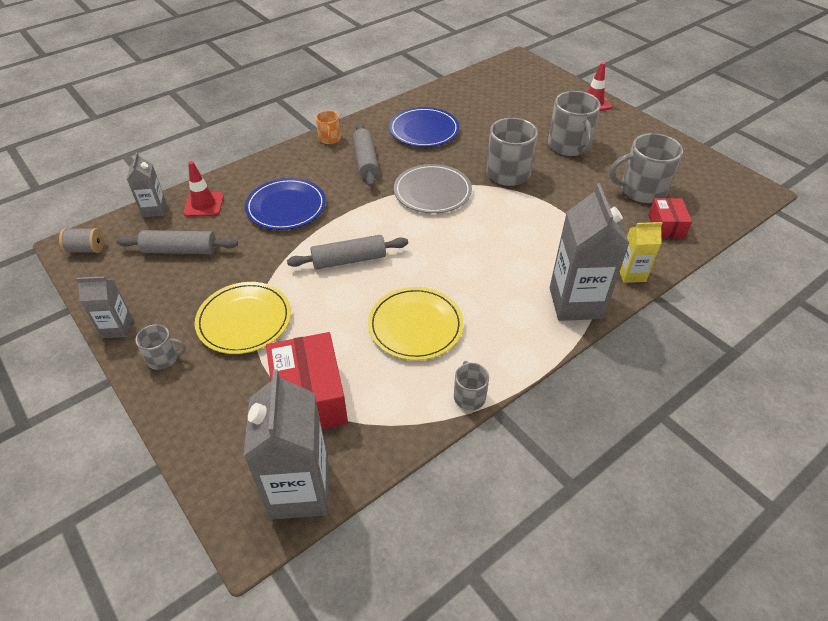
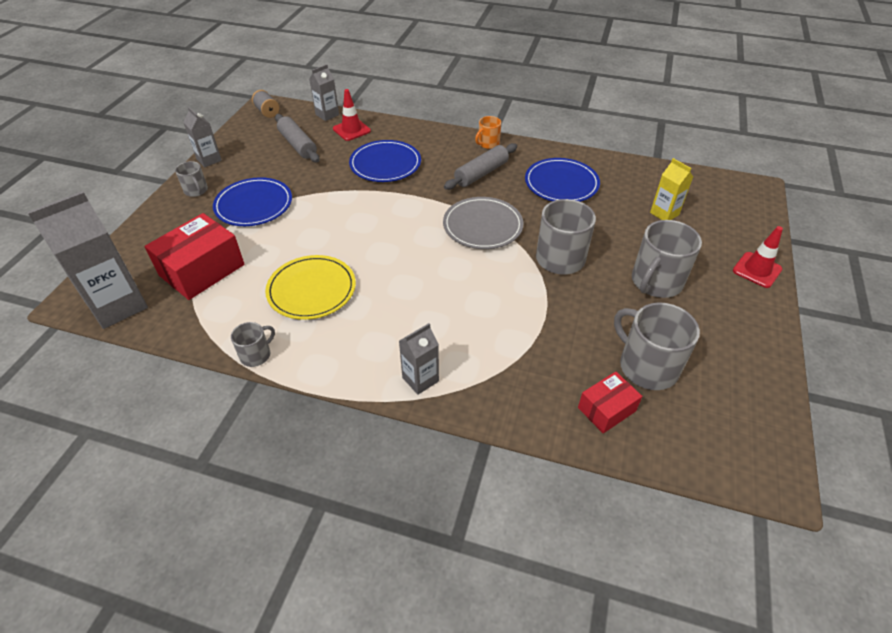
camera: 55 degrees right, 0 degrees up
yellow plate [195,282,291,354] -> blue plate [213,177,292,226]
grey rolling pin [287,235,408,269] -> none
grey carton [550,183,629,321] -> grey carton [399,323,439,395], size x0.53
yellow carton [620,222,663,283] -> yellow carton moved to [650,158,693,220]

